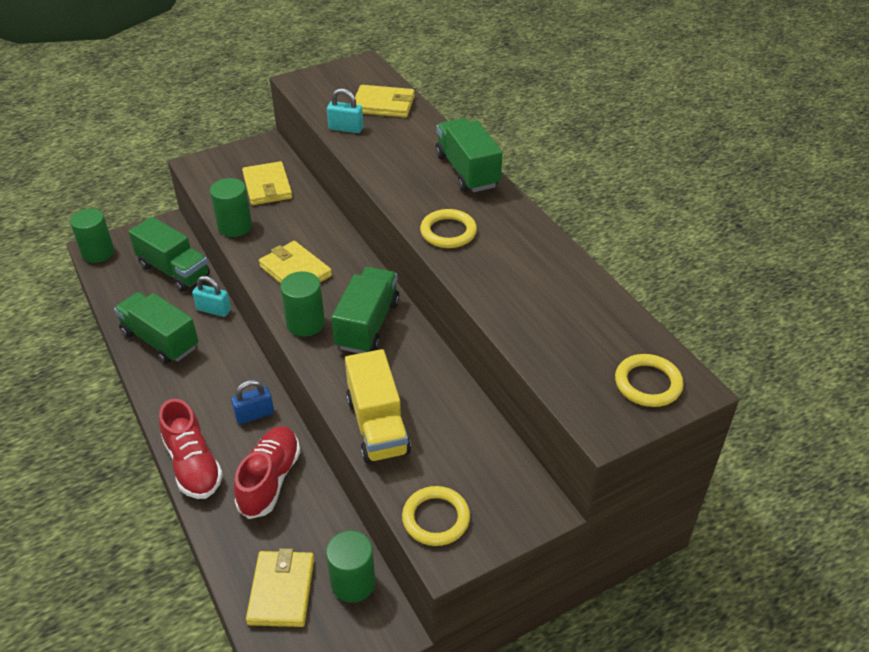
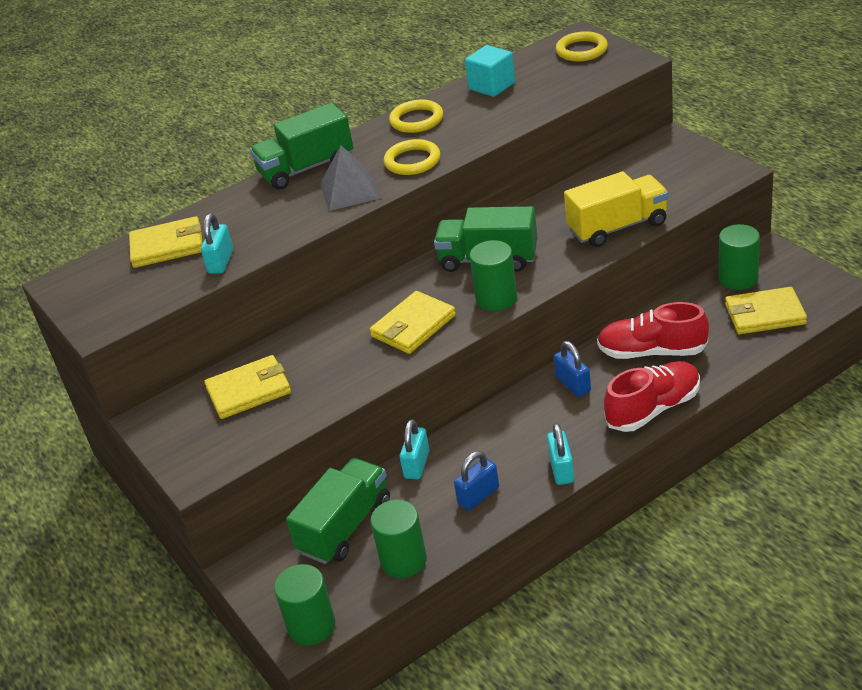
camera: 90 degrees left, 5 degrees down
green truck [114,292,198,364] -> blue padlock [454,451,499,510]
green cylinder [210,178,252,237] -> green cylinder moved to [370,500,427,578]
yellow wallet [355,85,415,117] -> yellow wallet turned 75 degrees clockwise [129,216,203,268]
yellow ring [402,486,470,546] -> yellow ring moved to [389,100,443,133]
none -> grey pyramid [320,145,382,211]
none -> turquoise cube [465,45,515,97]
none -> turquoise padlock [547,423,574,485]

